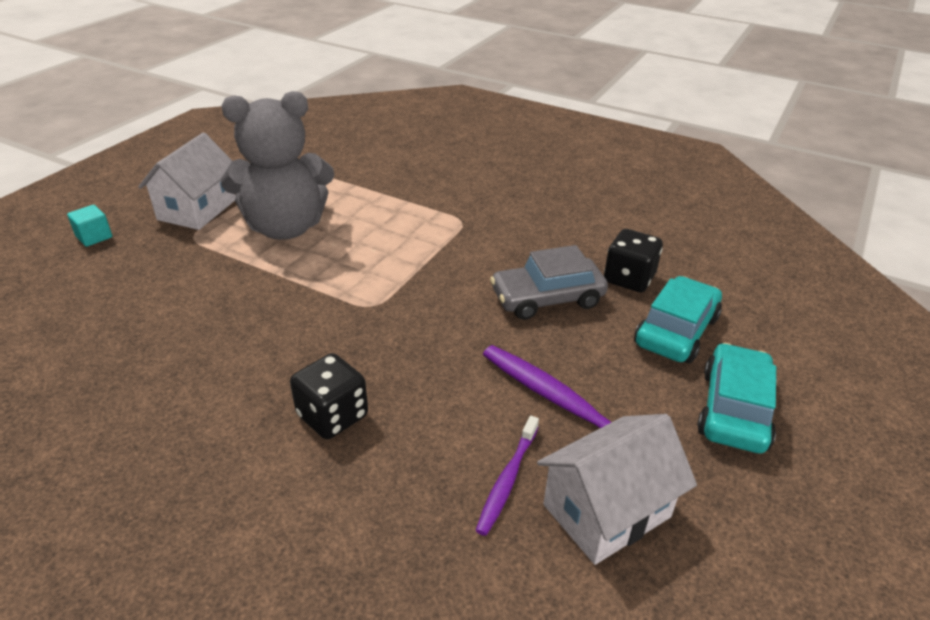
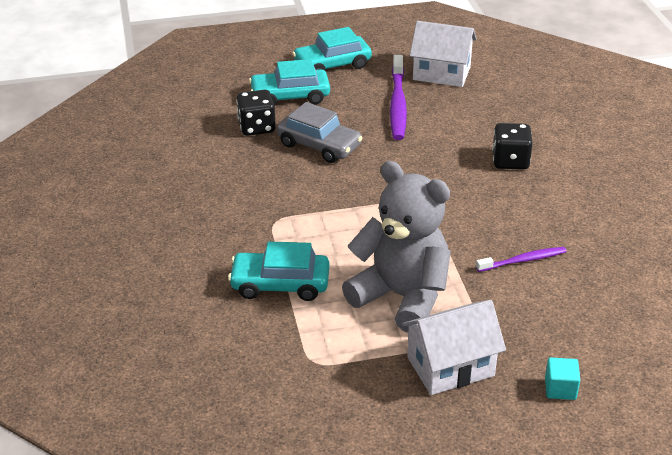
camera: 130 degrees left, 0 degrees up
purple toothbrush [475,416,539,536] -> purple toothbrush moved to [476,247,567,272]
none -> turquoise car [228,241,329,301]

